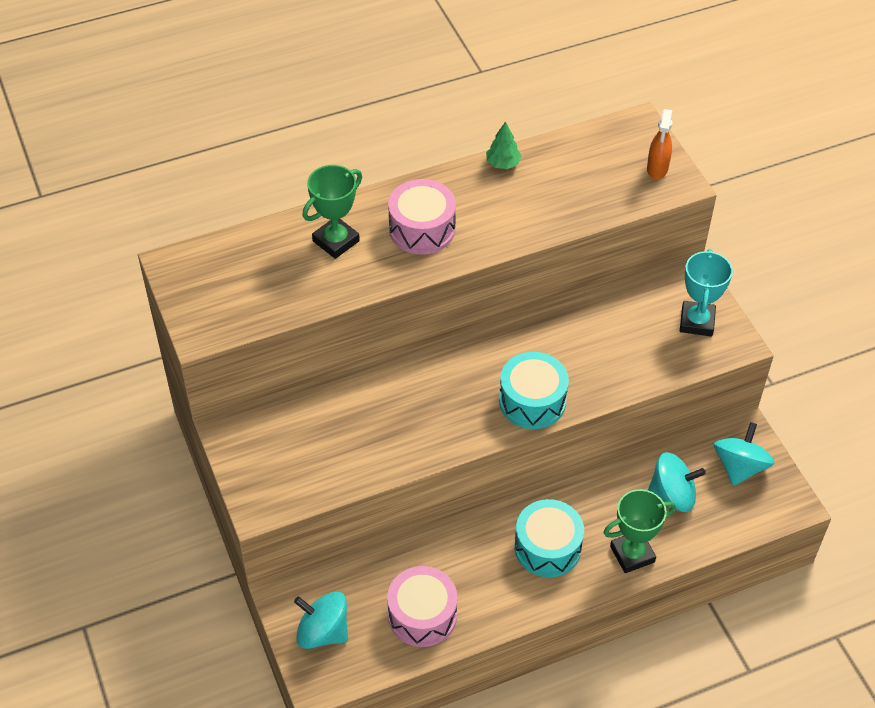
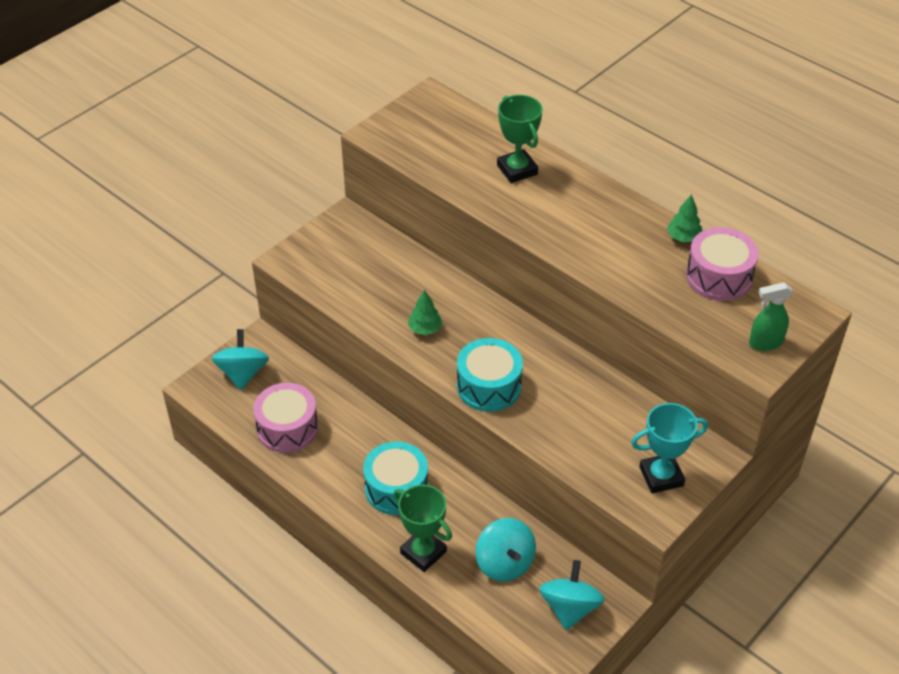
camera: 65 degrees right, 5 degrees down
green trophy [302,165,362,259] -> green trophy turned 45 degrees clockwise [497,95,543,183]
pink drum [388,179,456,255] -> pink drum moved to [686,227,759,301]
orange spray bottle [647,109,672,179] -> green spray bottle [749,282,793,351]
turquoise spinning top [714,422,774,486] -> turquoise spinning top turned 75 degrees counterclockwise [539,560,605,630]
none -> green tree [408,290,443,335]

